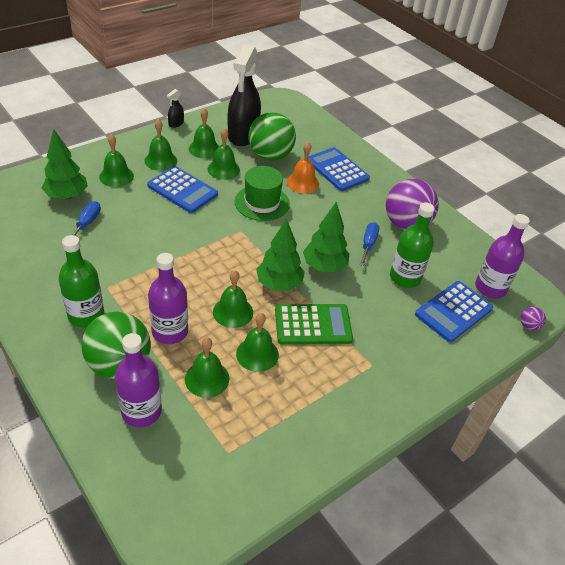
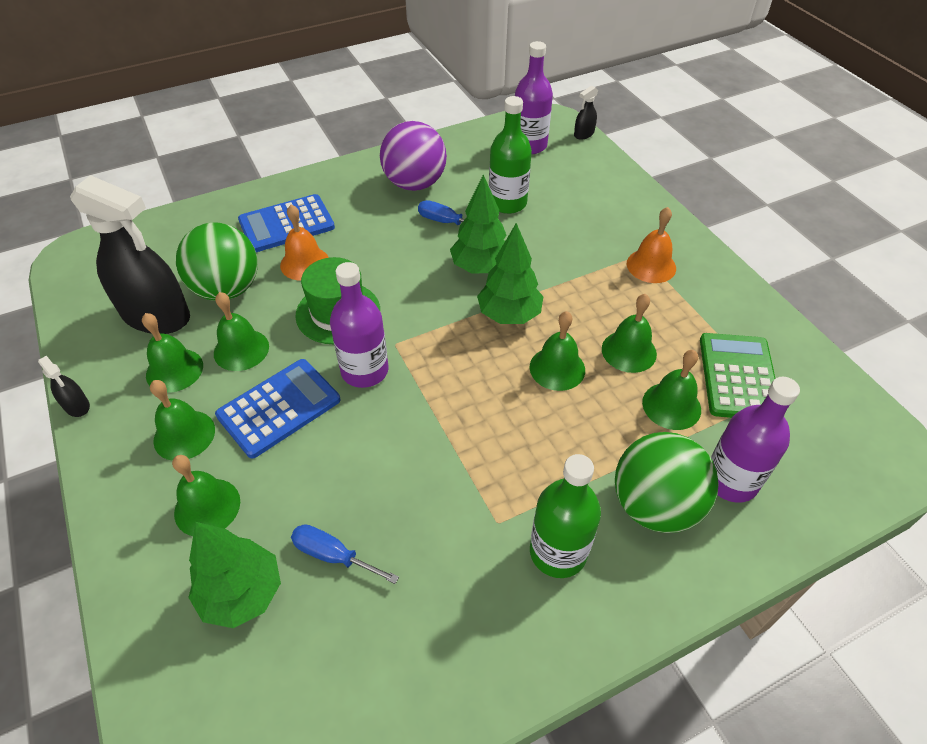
camera: 75 degrees left, 5 degrees up
purple bottle [148,253,188,344] -> purple bottle moved to [330,262,388,388]
green calculator [275,304,353,345] -> green calculator moved to [700,333,776,418]
blue calculator [415,281,493,342] -> none
purple ball [520,307,546,330] -> black spray bottle [574,85,598,140]
none -> orange bell [627,207,676,283]

